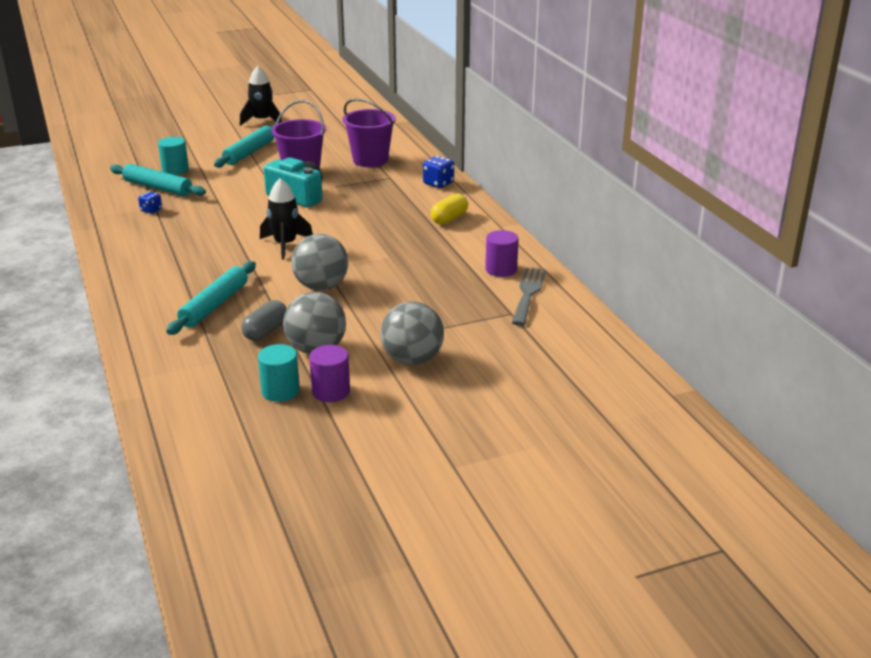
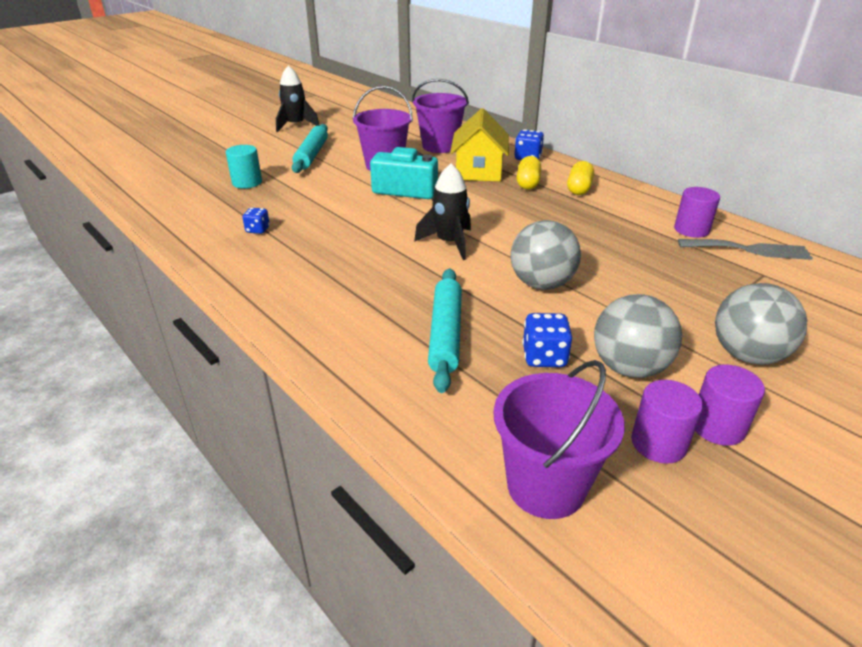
camera: 20 degrees left, 5 degrees up
turquoise rolling pin [110,164,206,196] -> none
grey capsule [241,300,287,341] -> blue dice [522,313,572,367]
turquoise cylinder [258,344,300,402] -> purple cylinder [631,380,703,464]
grey fork [512,268,546,326] -> grey fork turned 105 degrees clockwise [678,239,813,260]
none -> yellow house [450,108,509,182]
none -> purple bucket [494,360,625,519]
none -> yellow capsule [517,156,541,190]

